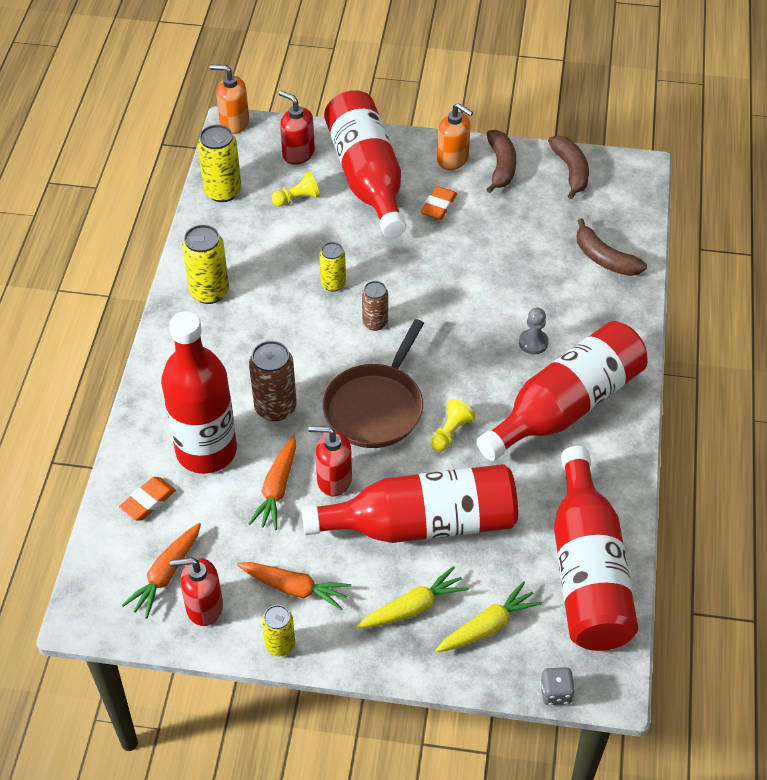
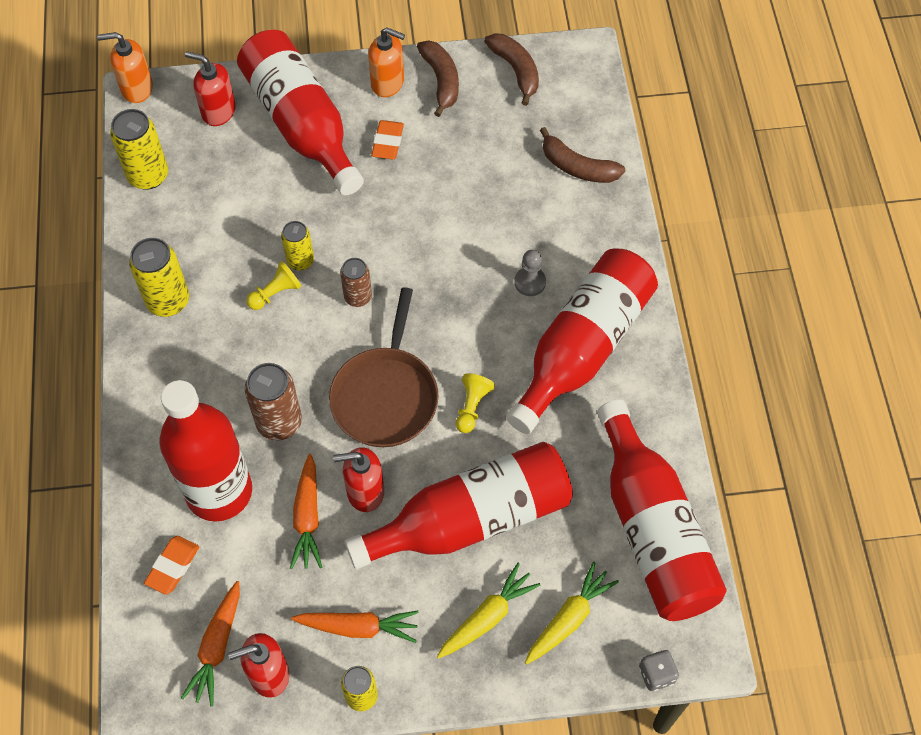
camera: 15 degrees left, 10 degrees up
yellow pawn [271,171,320,206] -> yellow pawn moved to [246,261,302,310]

